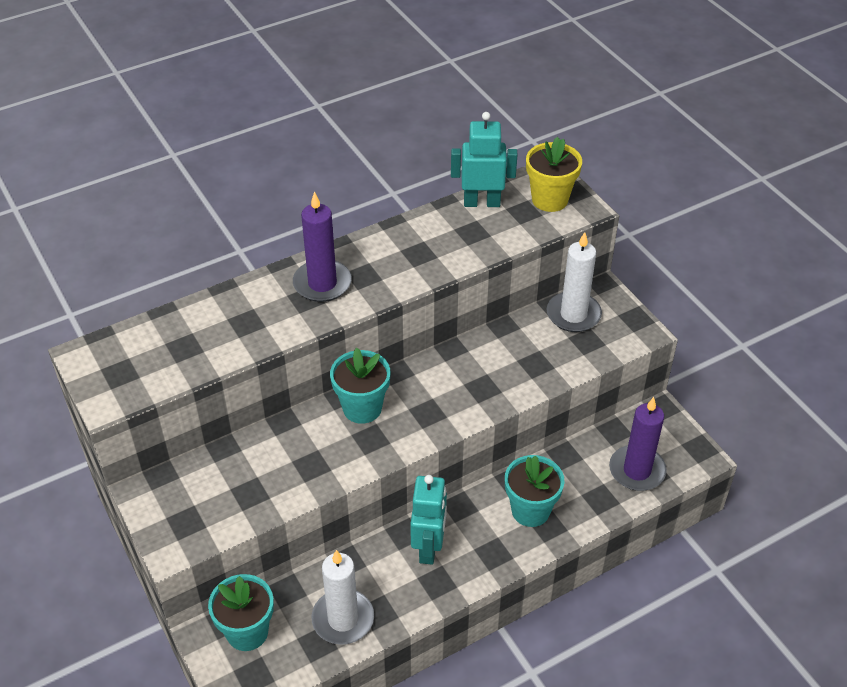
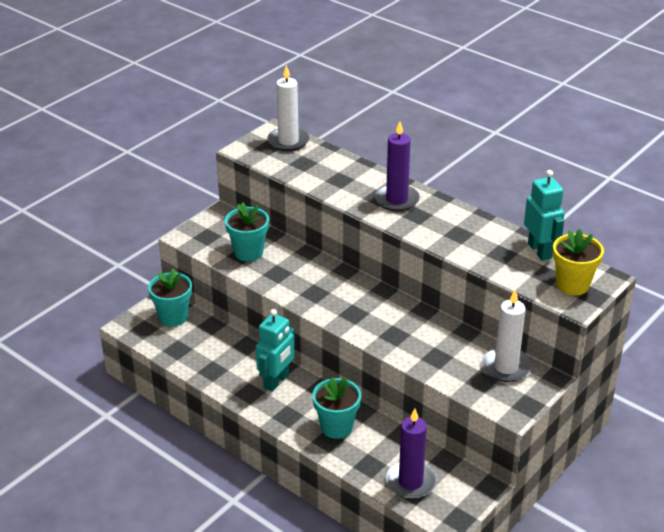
camera: 70 degrees right, 10 degrees down
white candle [311,550,374,645] -> white candle moved to [267,65,310,151]
turquoise flower pot [330,348,390,424] -> turquoise flower pot moved to [225,202,269,261]
turquoise robot [410,475,447,565] -> turquoise robot turned 45 degrees counterclockwise [256,309,295,392]

